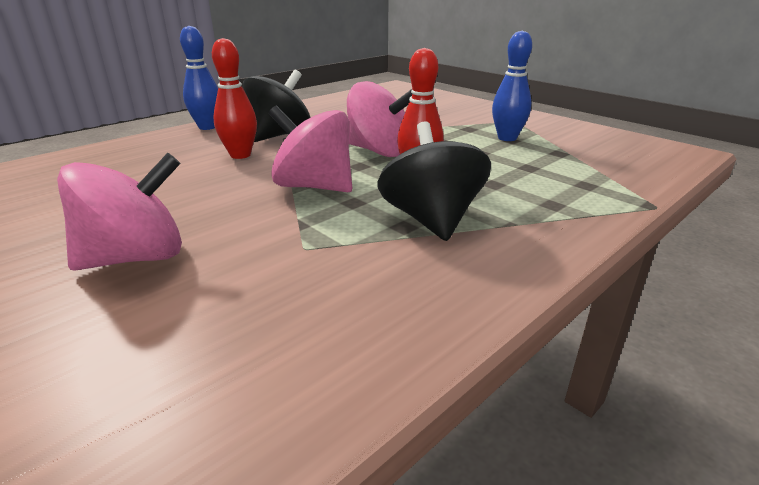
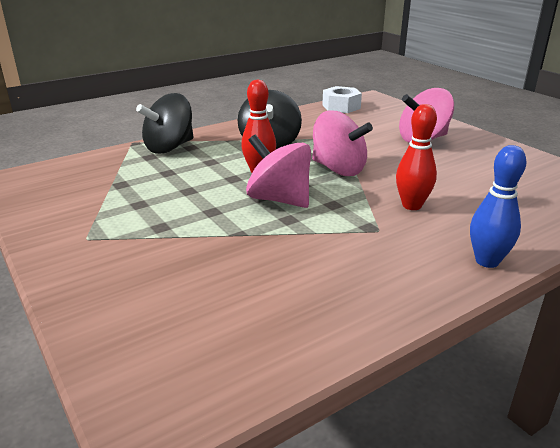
camera: 170 degrees left, 0 degrees up
black spinning top [242,70,310,142] -> black spinning top moved to [136,93,193,154]
blue bowling pin [492,31,532,141] -> none
none -> white nut [322,86,362,113]

